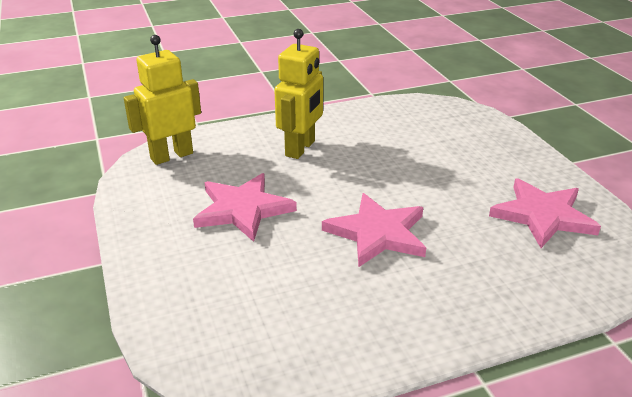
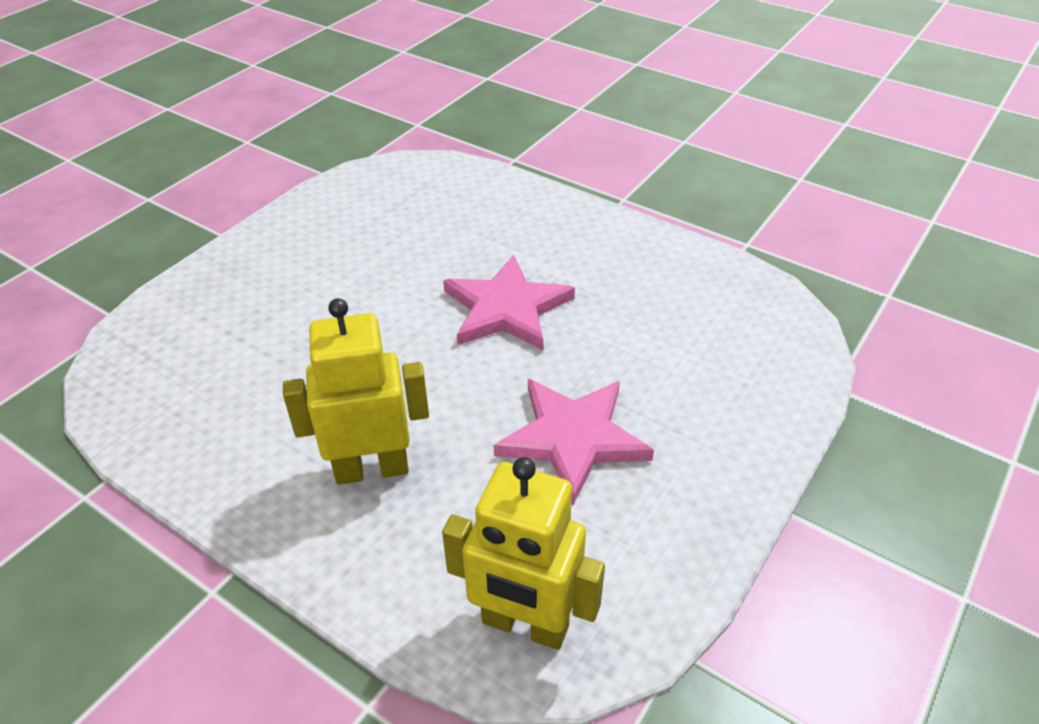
camera: 125 degrees left, 10 degrees up
pink star [489,178,601,248] -> none

